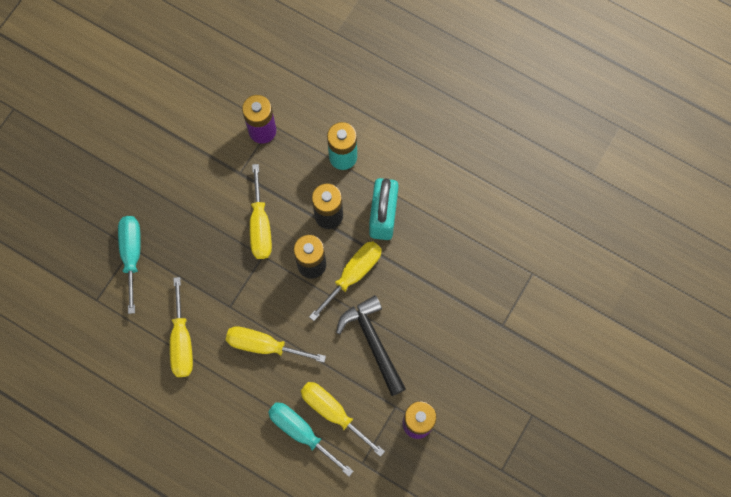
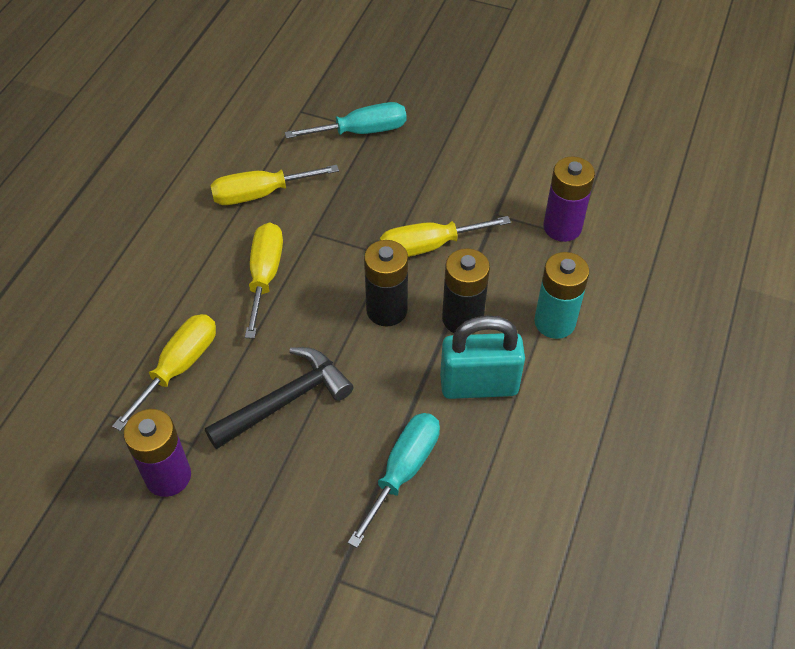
camera: 80 degrees right, 20 degrees down
turquoise screwdriver [268,402,354,477] -> turquoise screwdriver moved to [348,413,440,548]
yellow screwdriver [309,241,382,321] -> none

